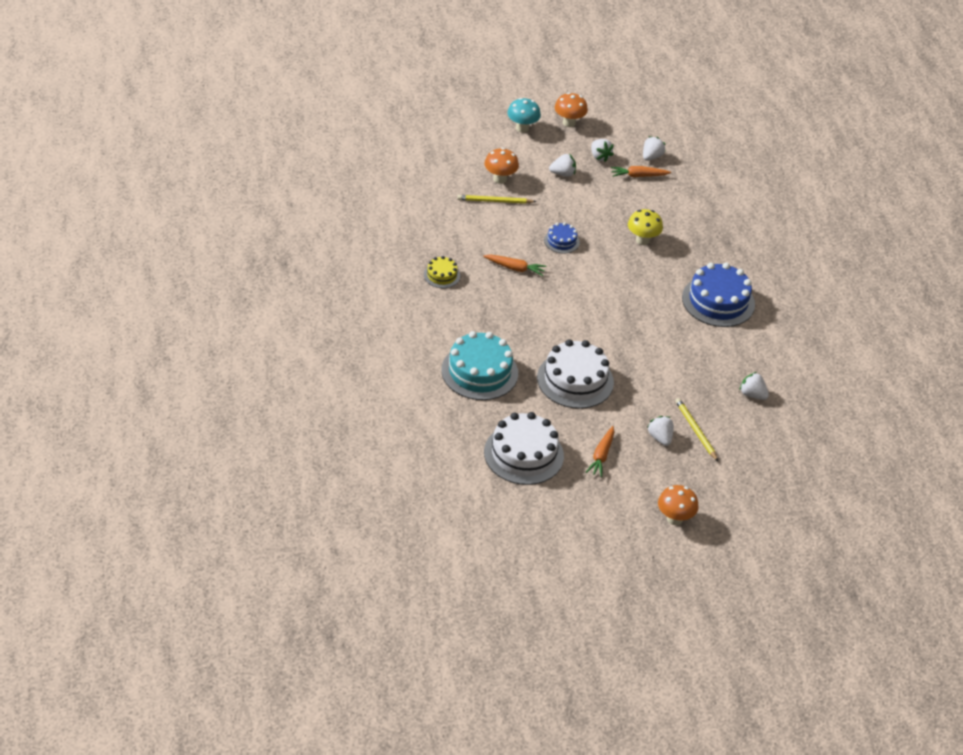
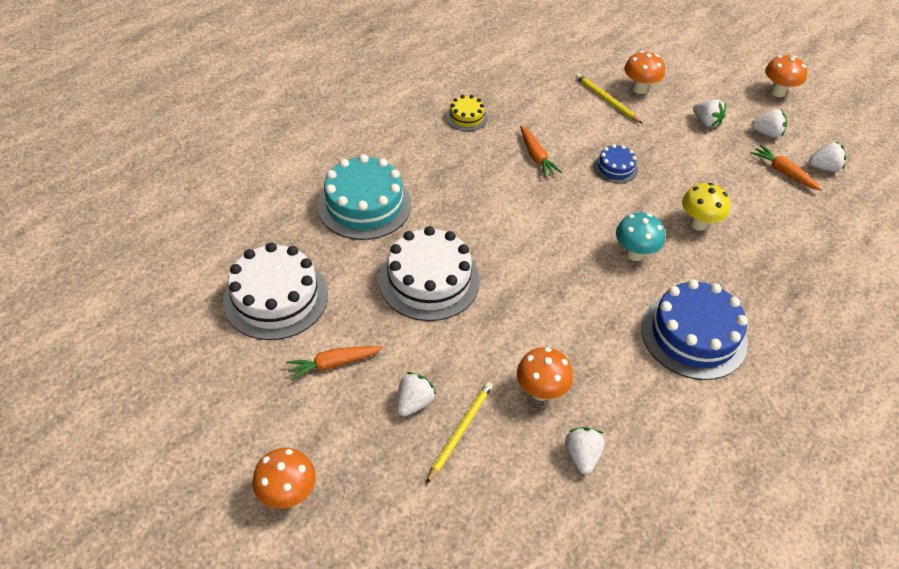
camera: 55 degrees right, 5 degrees up
turquoise mushroom [507,98,541,133] -> turquoise mushroom moved to [616,212,665,261]
white strawberry [591,139,614,162] -> white strawberry turned 105 degrees counterclockwise [751,109,787,138]
none -> orange mushroom [517,347,573,401]

